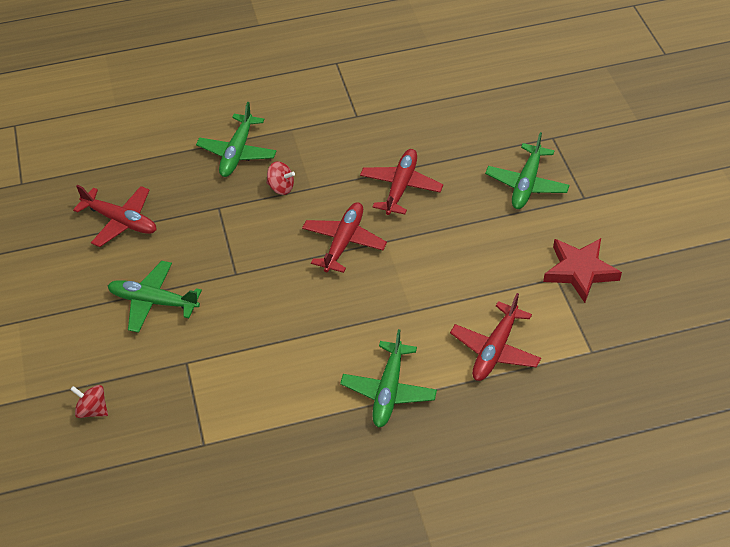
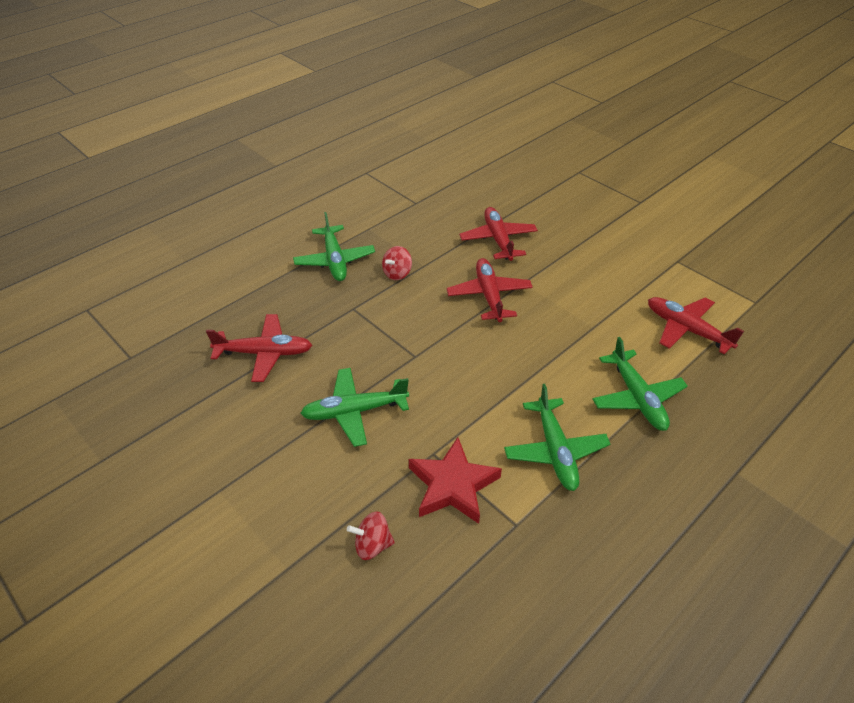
camera: 30 degrees left, 5 degrees down
red spinning top [266,161,295,195] -> red spinning top turned 135 degrees clockwise [382,246,412,280]
red plane [450,293,541,381] -> red plane turned 135 degrees clockwise [648,297,744,355]
green plane [485,132,569,209] -> green plane moved to [504,384,610,491]
red star [543,238,622,303] -> red star moved to [409,437,502,524]

